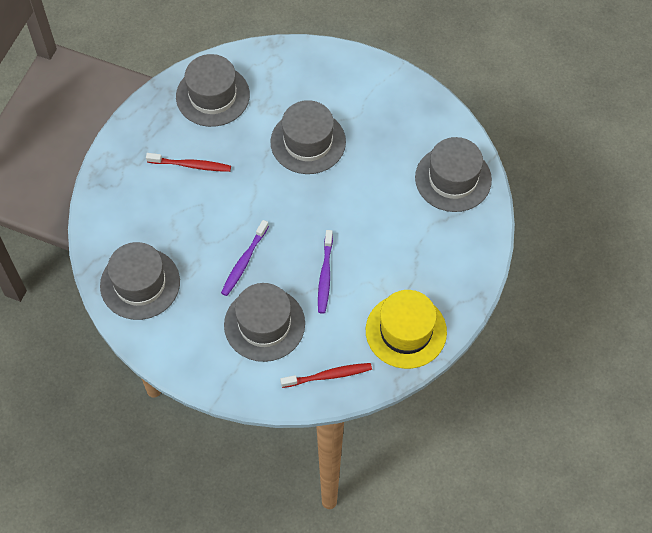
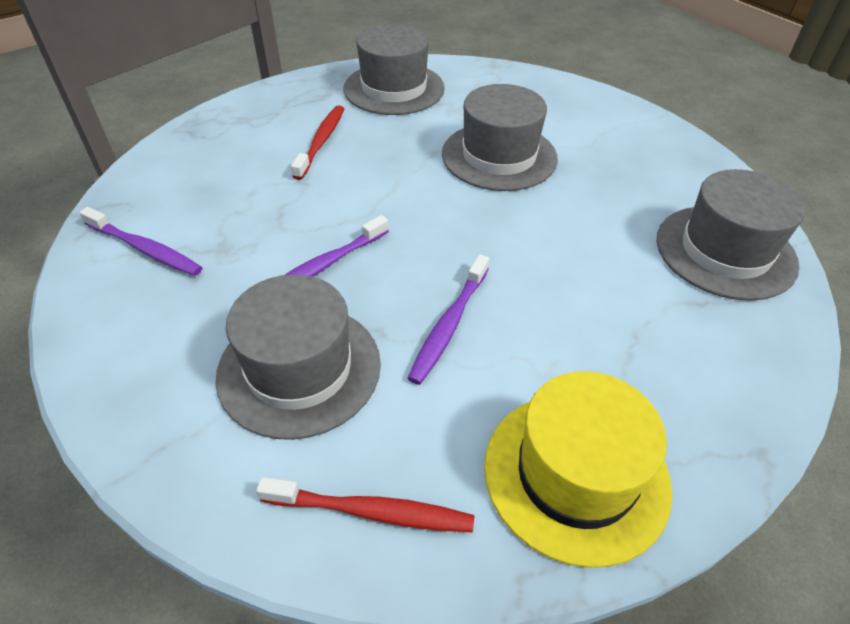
camera: 20 degrees right, 15 degrees down
grey hat [100,242,180,320] -> purple toothbrush [79,207,203,276]
red toothbrush [146,153,231,172] -> red toothbrush turned 105 degrees counterclockwise [291,105,344,180]

